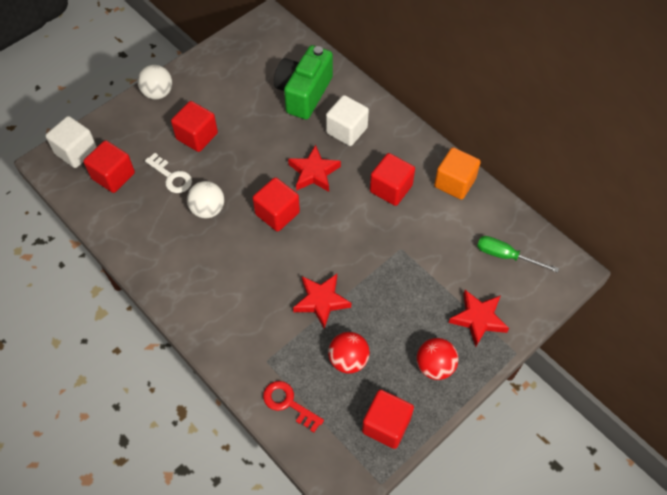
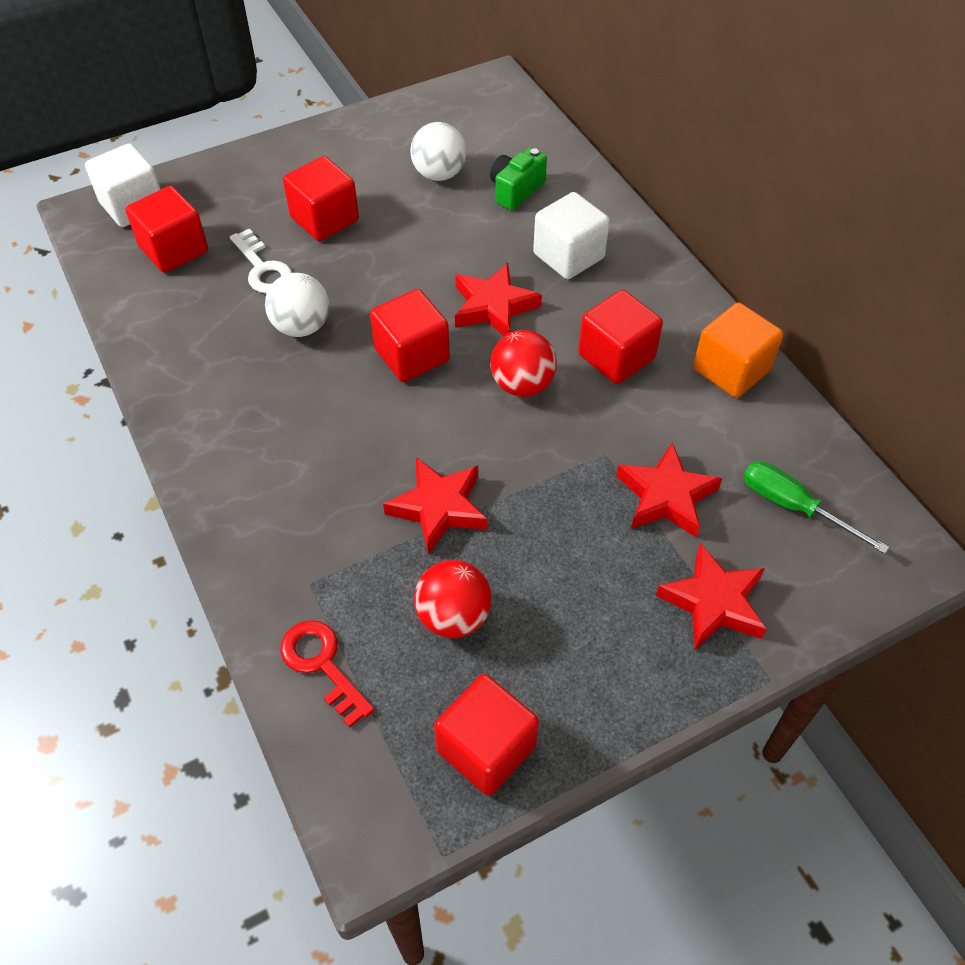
camera: 15 degrees right, 5 degrees down
white ball [138,65,172,99] -> white ball moved to [410,122,466,181]
green camera [274,45,333,120] -> green camera [490,148,547,210], size x0.54
red ball [417,338,459,380] -> red ball moved to [490,330,557,397]
none -> red star [616,443,722,537]

